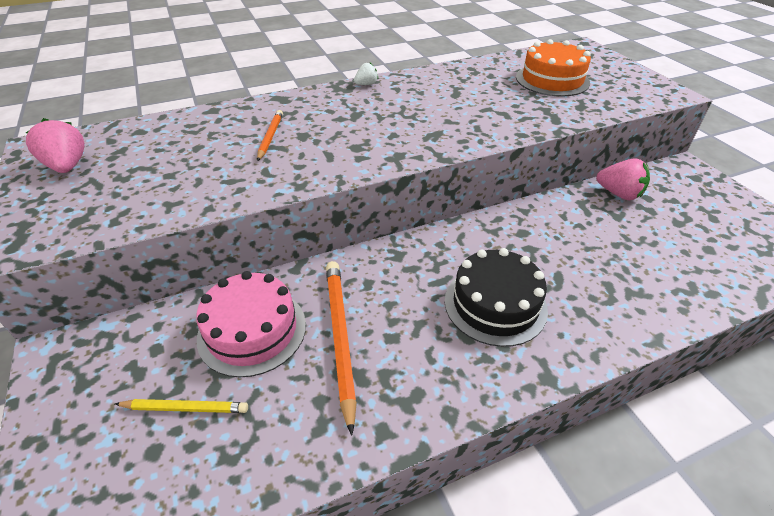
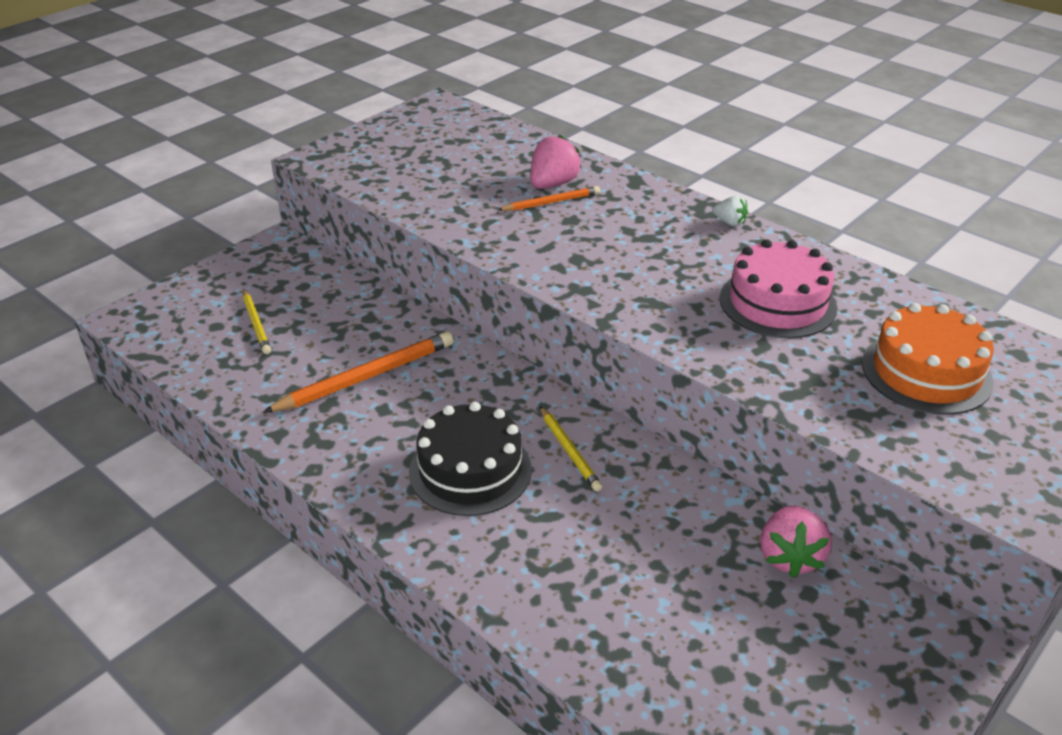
camera: 65 degrees right, 5 degrees down
pink strawberry [26,118,85,173] -> pink strawberry moved to [531,135,582,189]
pink cake [196,271,306,377] -> pink cake moved to [720,239,837,338]
none -> yellow pencil [540,406,602,492]

